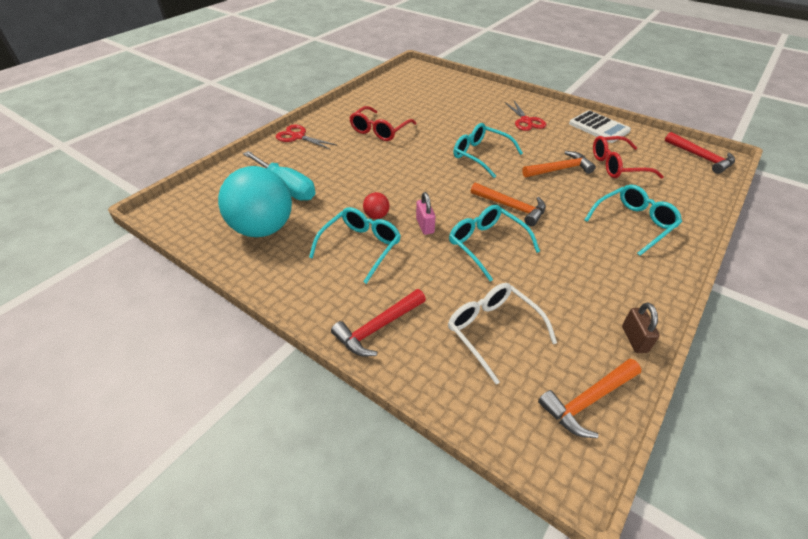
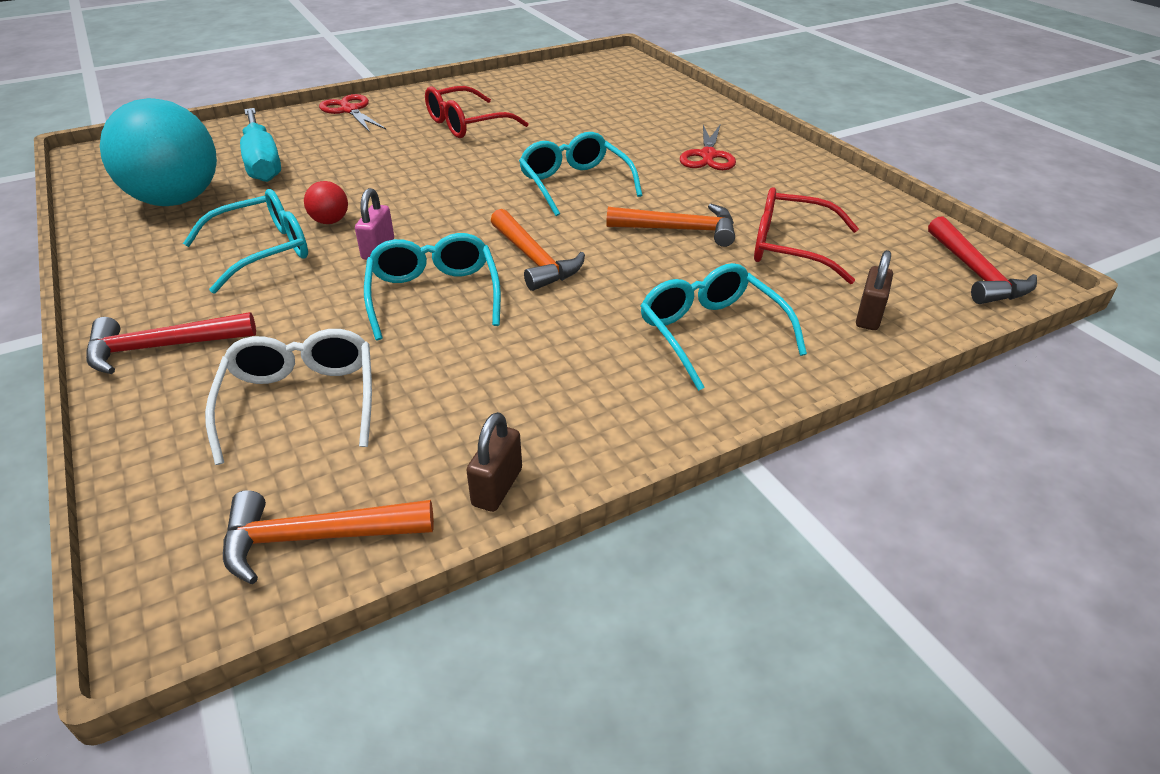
camera: 25 degrees right, 5 degrees down
white calculator [569,110,631,143] -> none
turquoise glasses [584,185,682,256] -> turquoise glasses turned 105 degrees counterclockwise [640,263,807,391]
none -> brown padlock [856,250,893,330]

